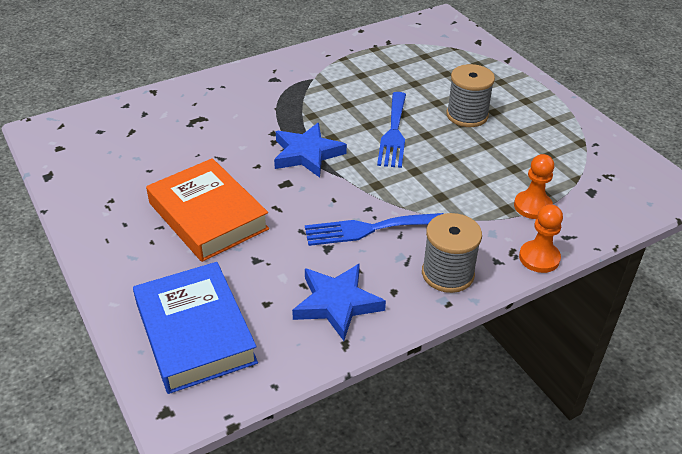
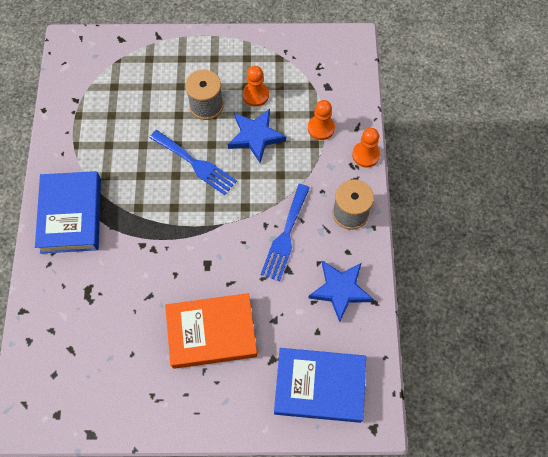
camera: 60 degrees left, 25 degrees up
blue star [274,123,347,178] -> blue star moved to [228,109,286,163]
none -> blue book [35,171,101,254]
none -> orange pawn [243,66,269,107]

